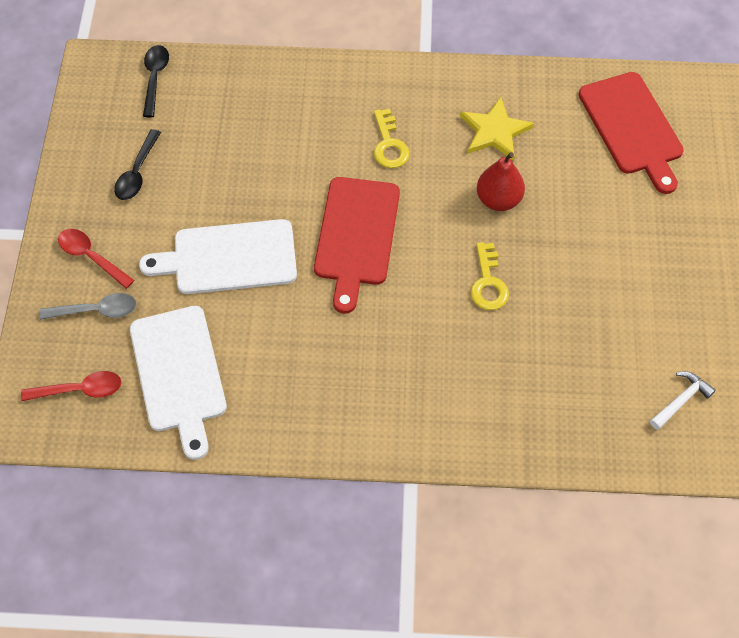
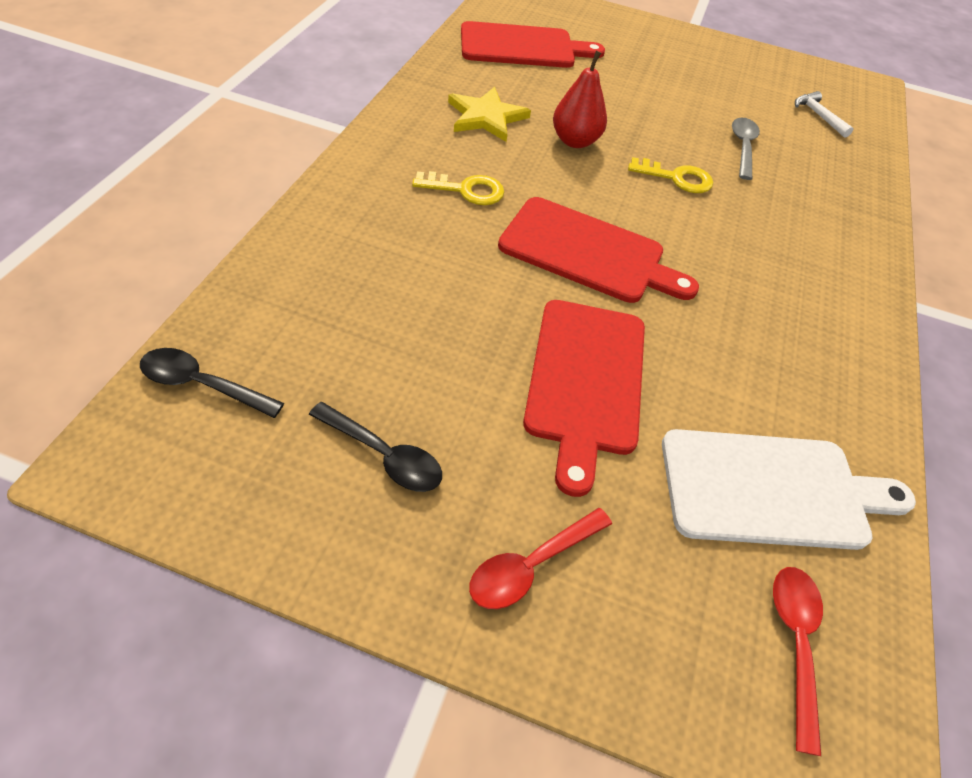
camera: 80 degrees left, 10 degrees down
grey spoon [39,293,136,320] -> grey spoon moved to [732,117,760,180]
white cutting board [139,219,297,294] -> red cutting board [523,300,645,497]

